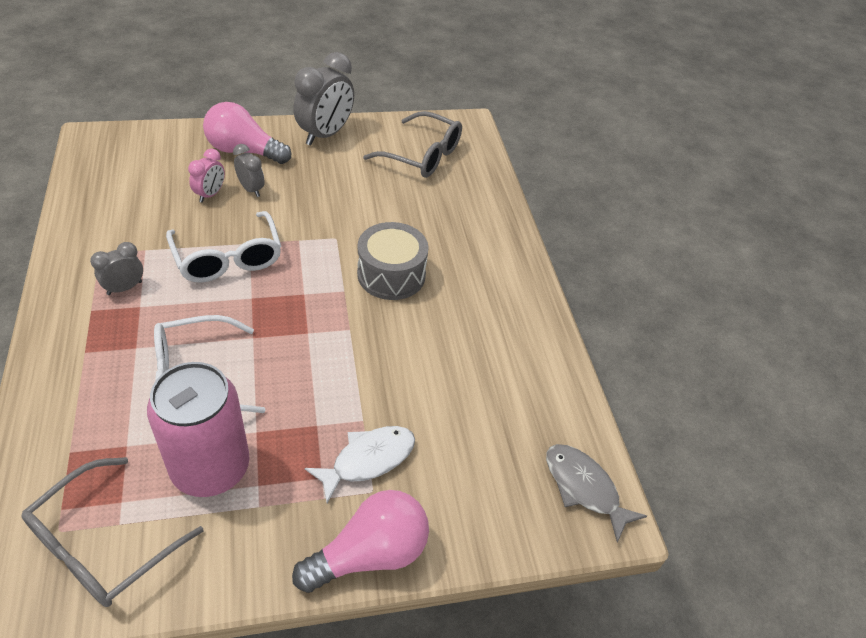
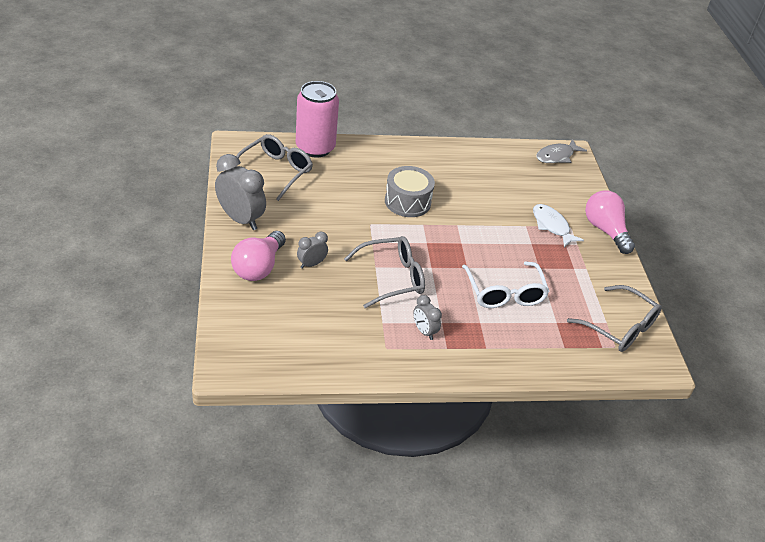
camera: 85 degrees left, 5 degrees down
pink can [147,362,250,497] -> pink can moved to [296,81,339,158]
white glasses [166,211,281,283] -> grey glasses [344,236,425,308]
pink clock [188,149,225,203] -> none

